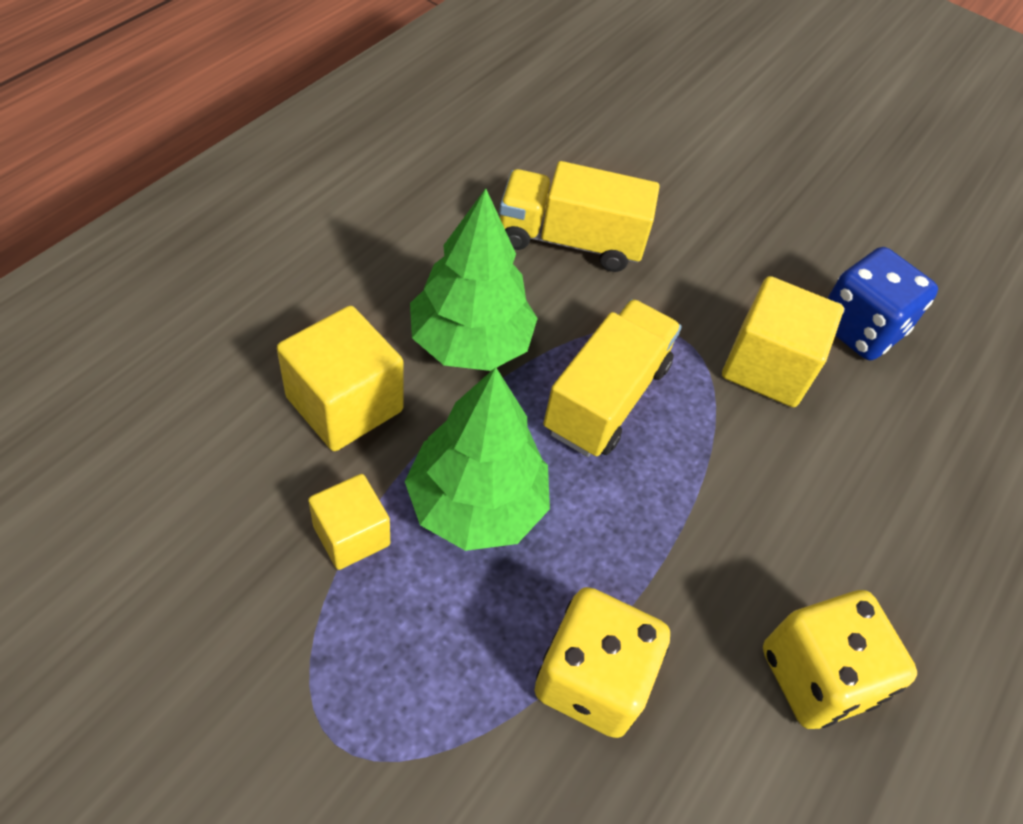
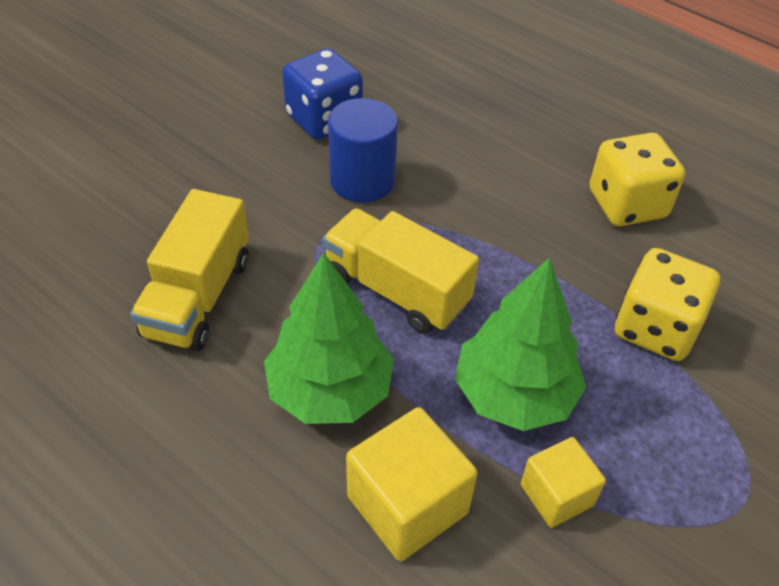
camera: 80 degrees left, 5 degrees down
yellow cube [722,276,844,407] -> blue cylinder [328,98,398,203]

